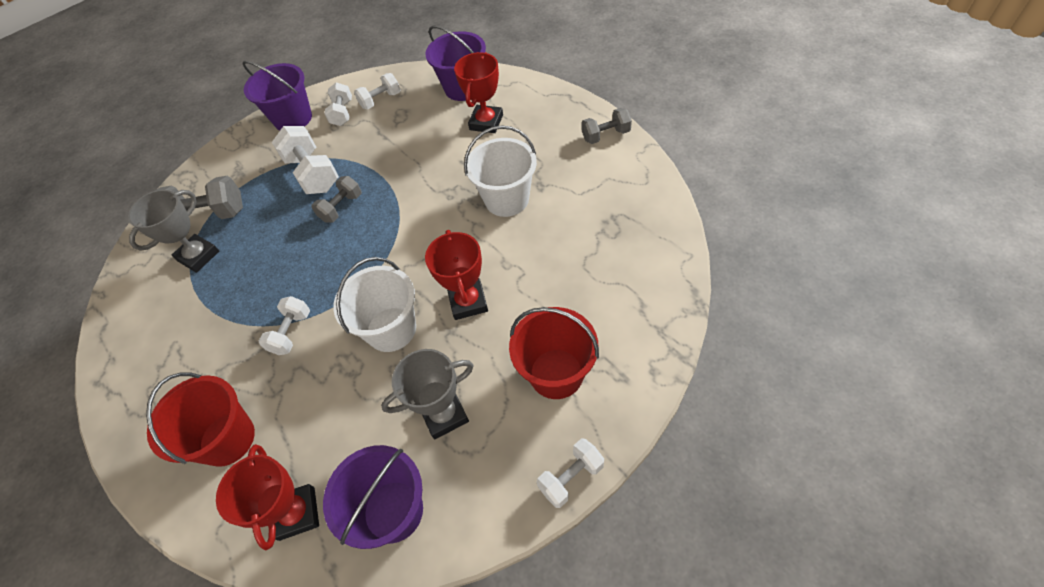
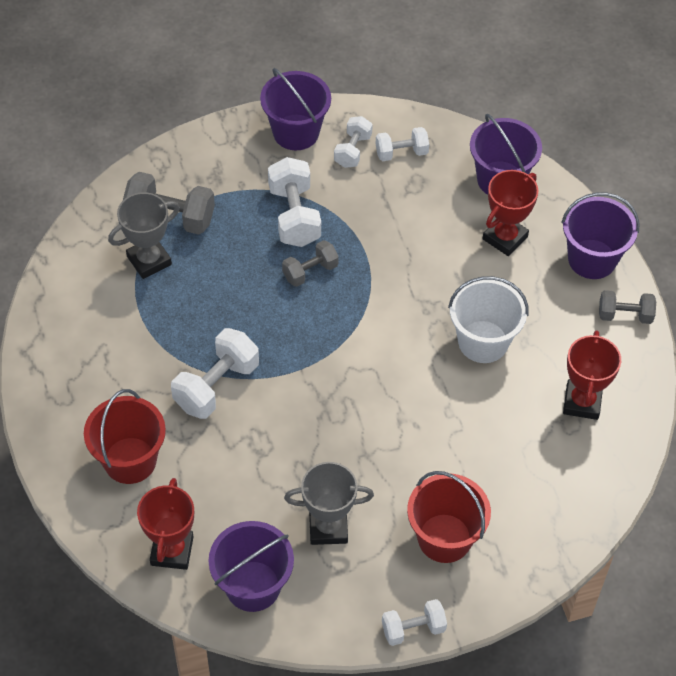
camera: 15 degrees right, 0 degrees up
white dumbbell [259,296,310,355] -> white dumbbell [171,328,259,419], size x1.62
white bucket [333,257,416,352] -> none
red trophy [425,230,488,320] -> red trophy moved to [563,330,621,420]
none -> purple bucket [561,192,640,279]

